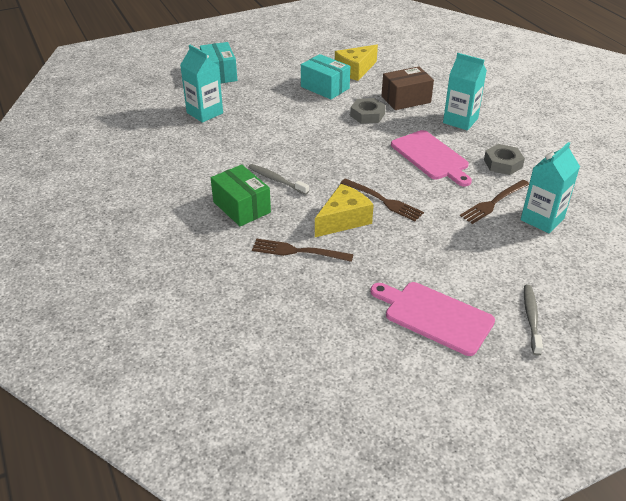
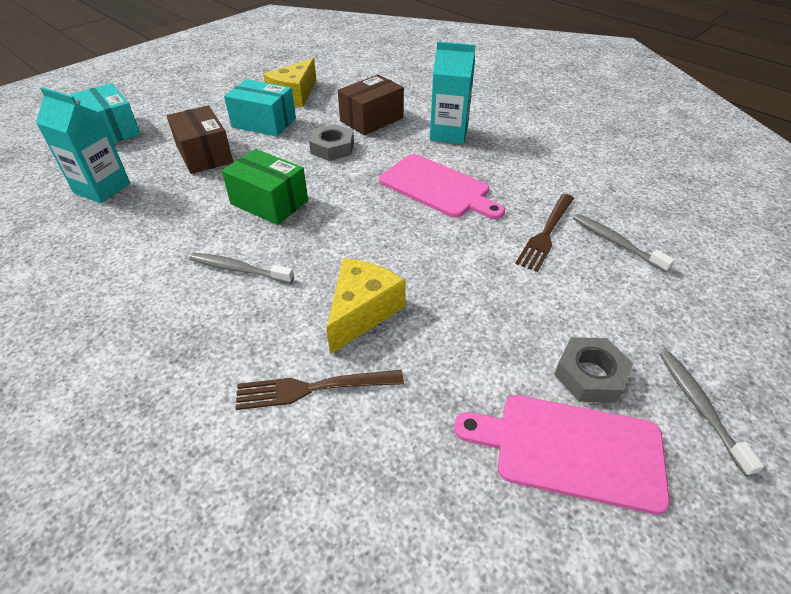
camera: 20 degrees left, 5 degrees up
green box [211,164,271,226] -> green box moved to [222,149,308,225]
brown fork [341,178,424,221] -> none
grey nut [484,144,525,175] -> grey nut moved to [554,337,633,403]
turquoise carton [521,142,580,233] -> grey toothbrush [573,214,675,273]
none -> brown box [167,105,233,174]

